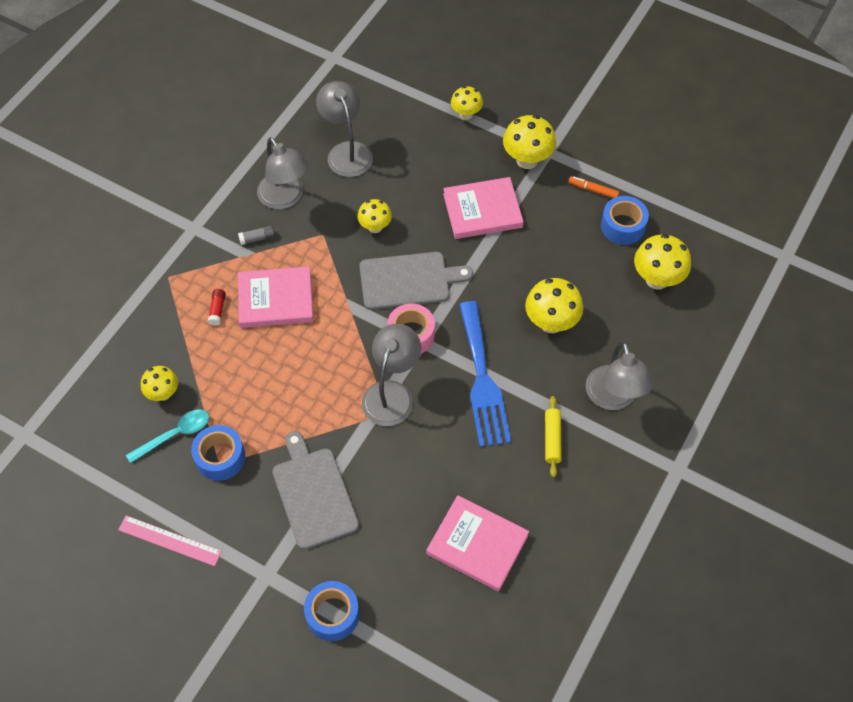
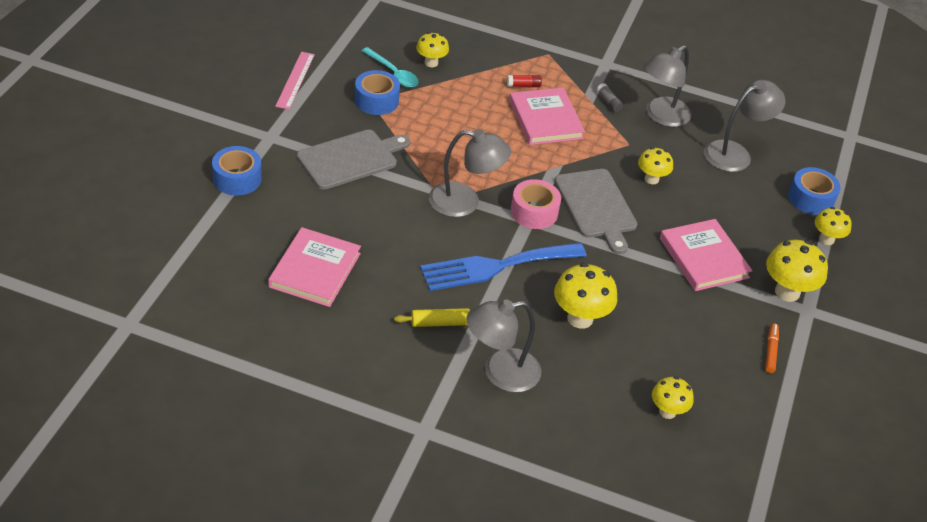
camera: 75 degrees right, 15 degrees down
blue tape [601,196,649,245] -> blue tape moved to [788,167,840,215]
yellow mushroom [634,234,691,290] -> yellow mushroom [652,376,693,419], size x0.63

